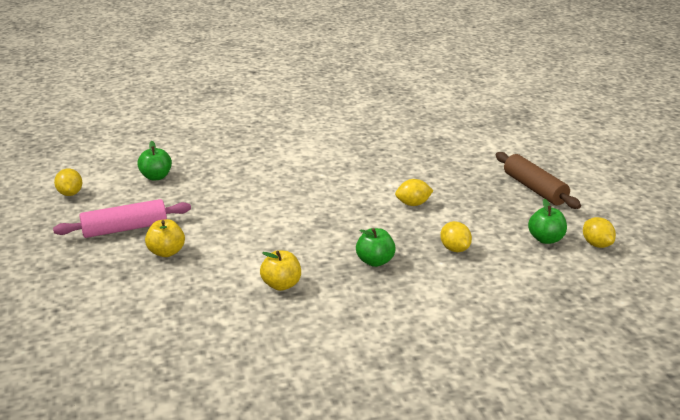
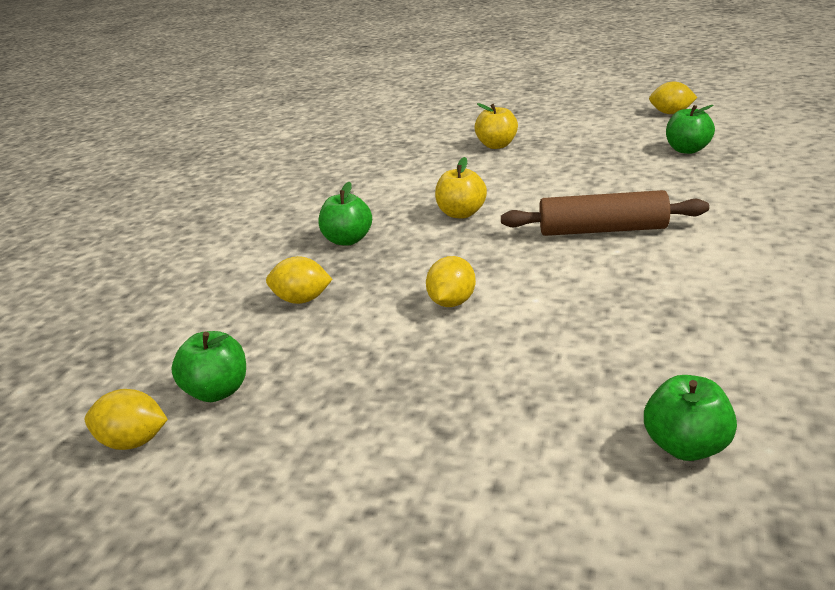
camera: 125 degrees right, 0 degrees up
pink rolling pin [53,199,191,238] -> none
yellow apple [260,250,301,291] -> yellow apple moved to [435,157,487,219]
brown rolling pin [496,152,581,209] -> brown rolling pin moved to [501,190,709,236]
none -> green apple [644,375,737,461]

